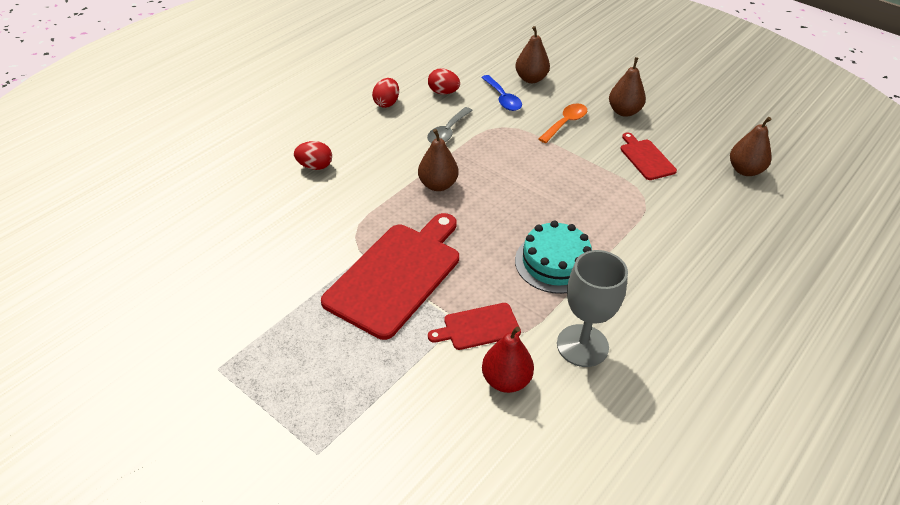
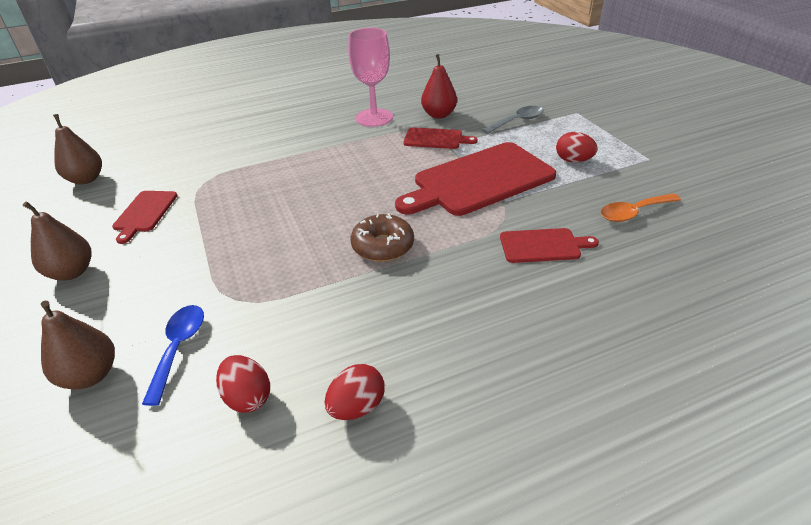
camera: 150 degrees left, 5 degrees down
red egg [294,141,332,170] -> red egg moved to [556,132,598,163]
brown pear [418,129,458,191] -> brown donut [351,213,414,262]
grey spoon [427,107,473,143] -> grey spoon moved to [482,106,544,134]
turquoise cake [515,221,592,294] -> none
orange spoon [539,103,587,143] -> orange spoon moved to [601,193,681,222]
grey goblet [557,250,628,367] -> pink goblet [348,28,393,127]
none -> red cutting board [500,228,599,263]

